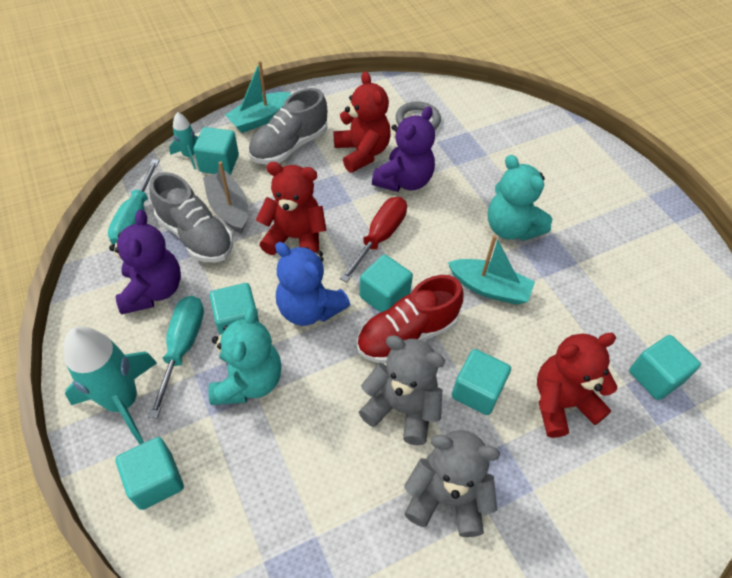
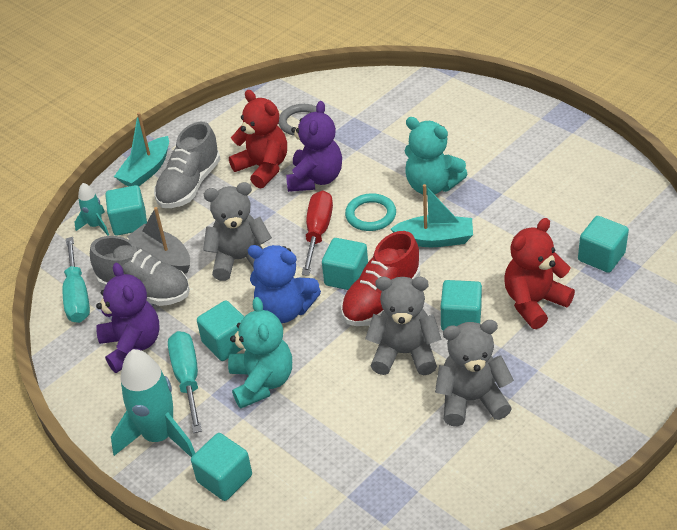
camera: 15 degrees left, 10 degrees down
red teddy bear [256,162,327,255] -> grey teddy bear [203,182,272,281]
none -> turquoise ring [345,193,396,231]

